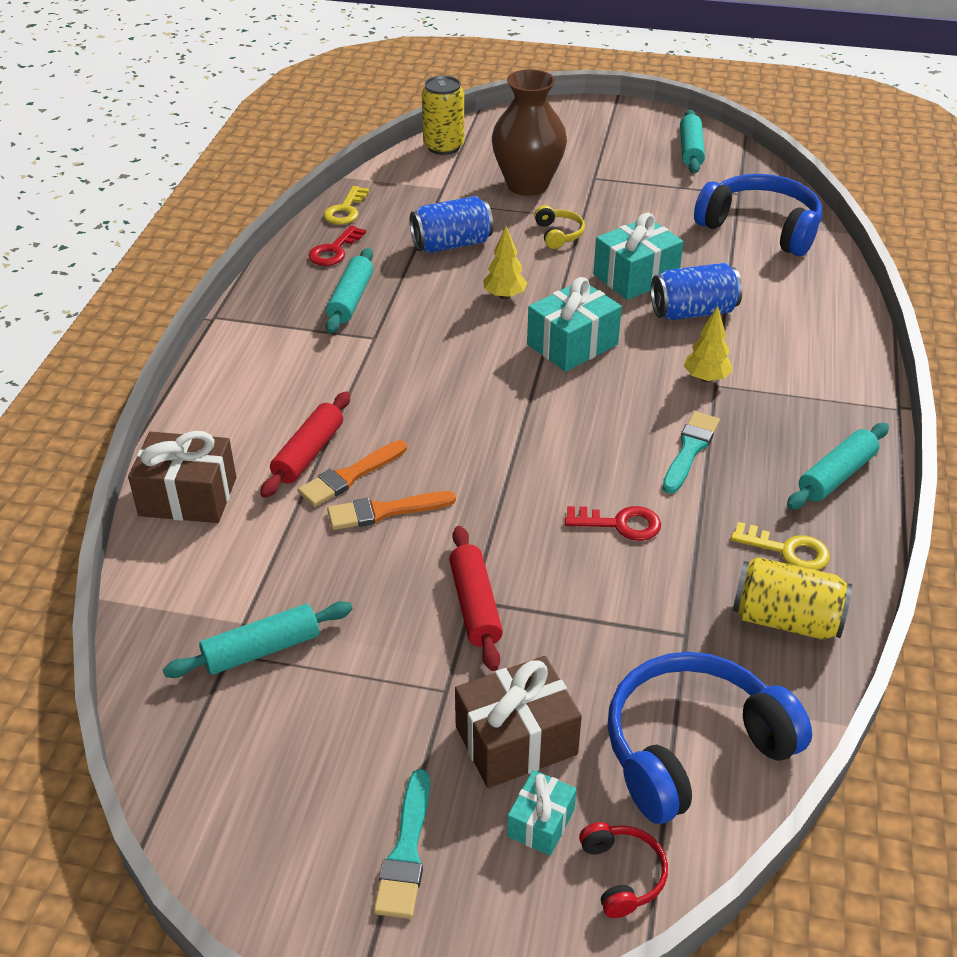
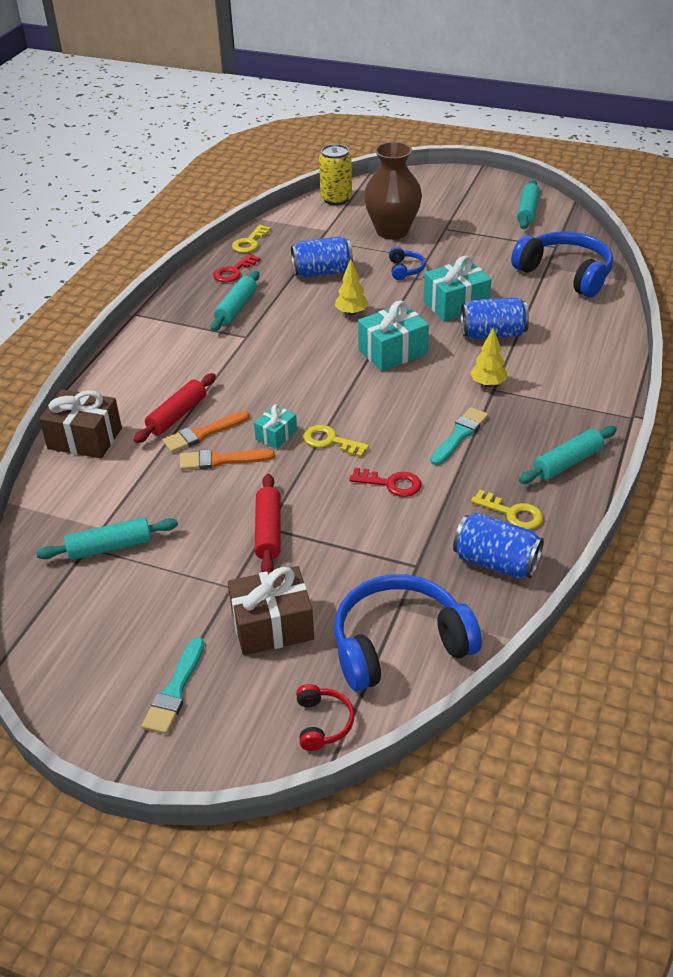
camera: 10 degrees right, 0 degrees up
turquoise gift [507,770,577,856] -> turquoise gift moved to [254,404,297,449]
yellow headphones [534,205,585,249] -> blue headphones [389,247,426,280]
yellow can [733,557,852,640] -> blue can [453,512,544,578]
none -> yellow key [303,425,369,457]

